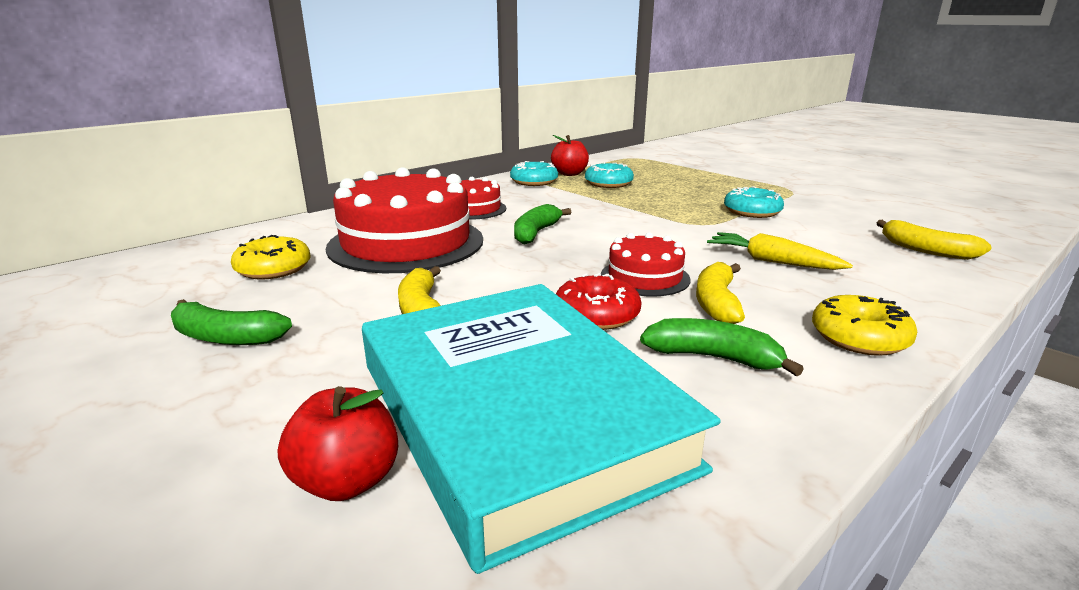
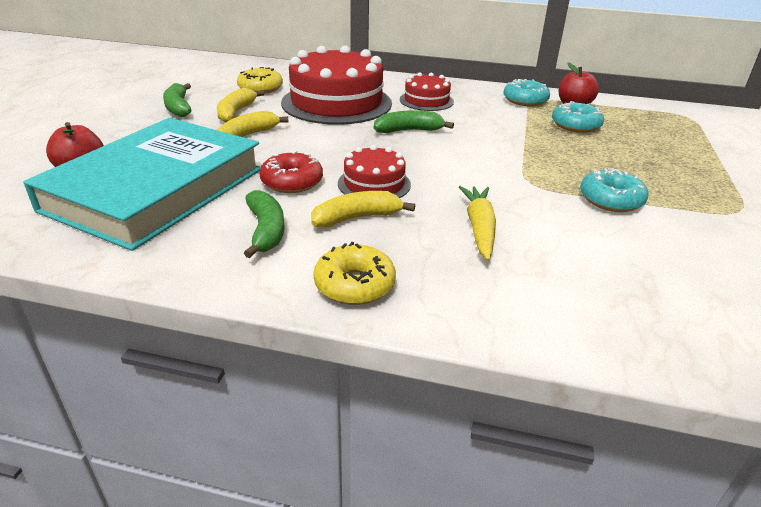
camera: 55 degrees right, 10 degrees up
yellow banana [877,220,992,260] -> yellow banana moved to [217,88,264,123]

